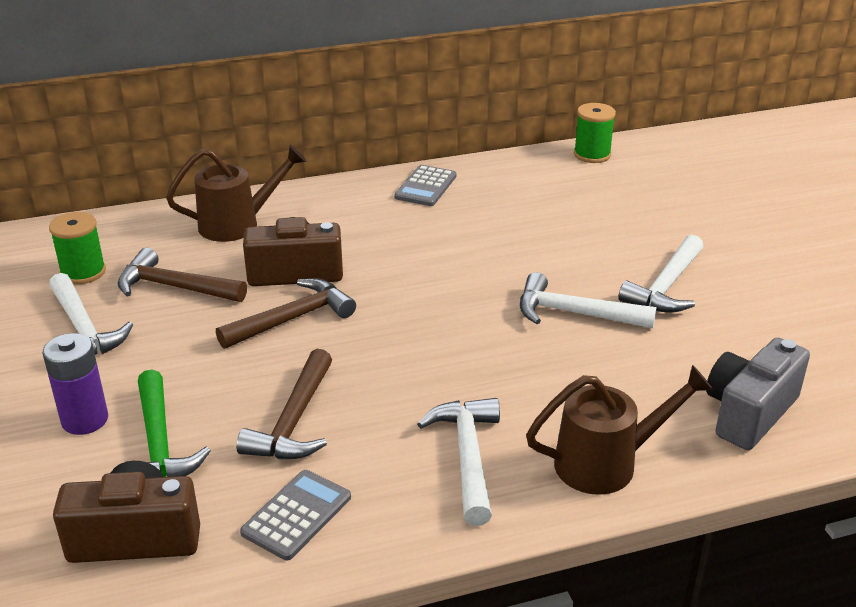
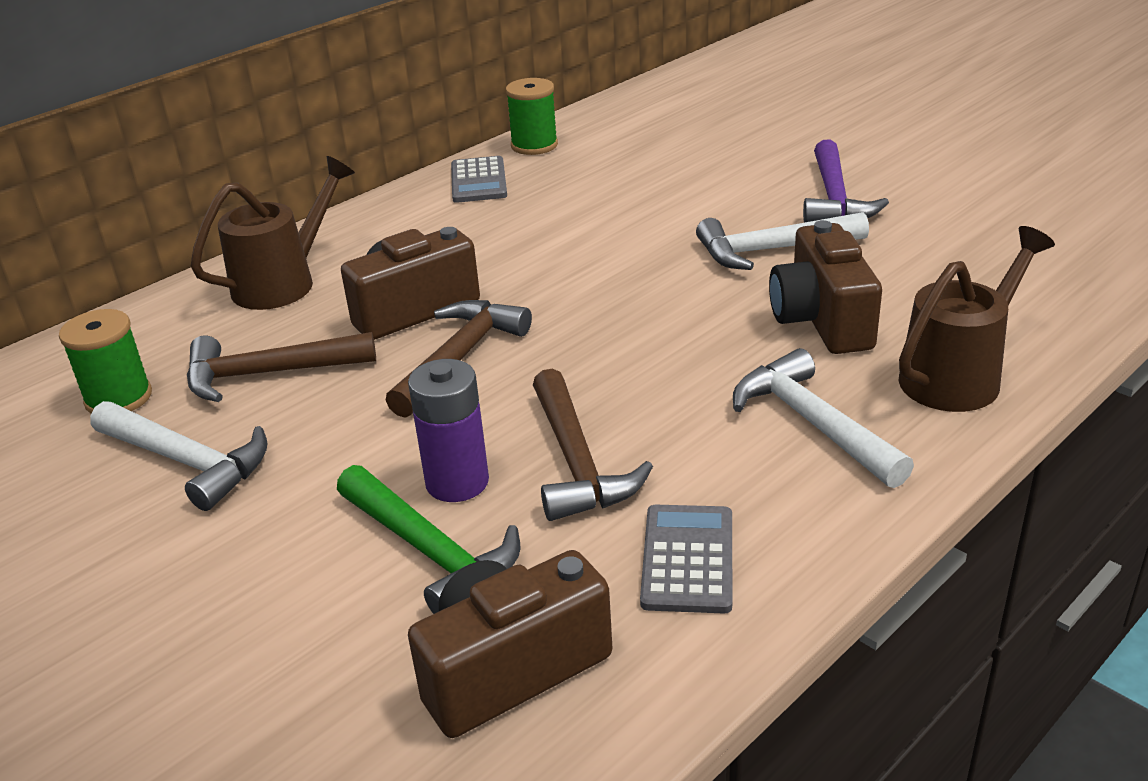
camera: 25 degrees left, 0 degrees up
purple battery [43,333,108,435] -> purple battery moved to [408,359,489,502]
green spool [574,103,616,163] -> green spool moved to [506,78,558,155]
white hammer [618,235,703,313] -> purple hammer [803,140,889,223]
grey camera [706,337,810,450] -> none
none -> brown camera [769,220,882,354]

